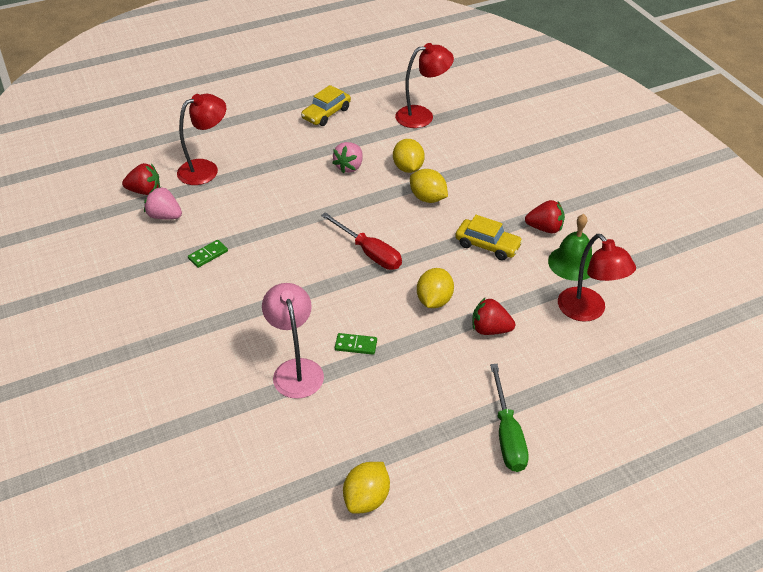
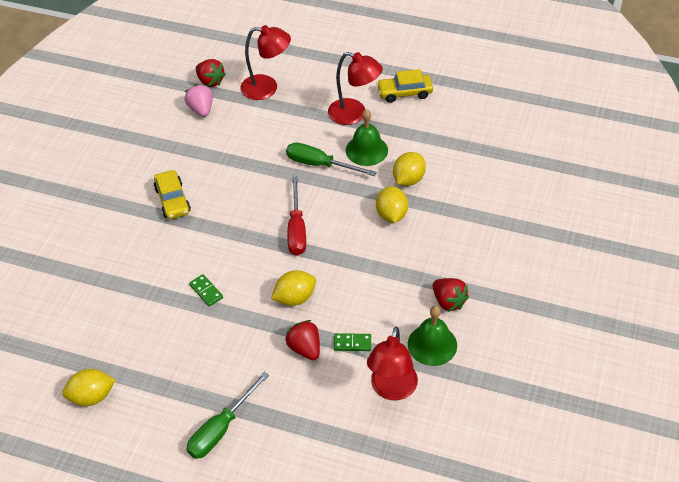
camera: 45 degrees right, 5 degrees up
green domino [188,240,228,268] -> green domino moved to [334,333,371,351]
pink lamp [262,283,324,399] -> none
pink strawberry [332,142,363,173] -> green bell [346,109,388,166]
red lamp [395,43,454,128] -> red lamp moved to [328,52,383,125]
yellow car [455,215,523,261] -> yellow car moved to [154,170,191,219]
none -> green screwdriver [286,142,376,176]

